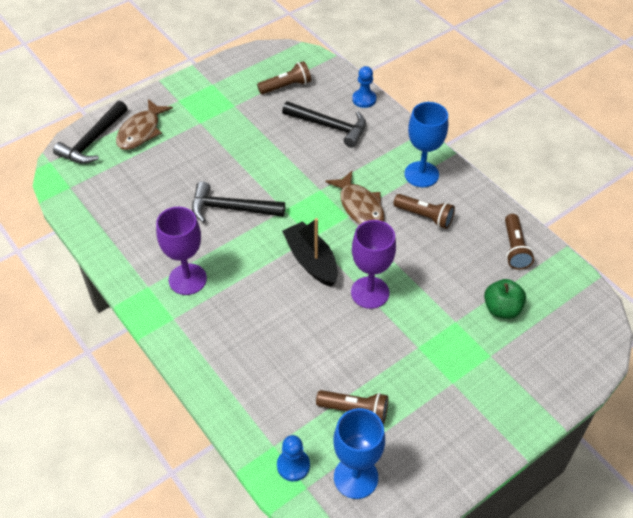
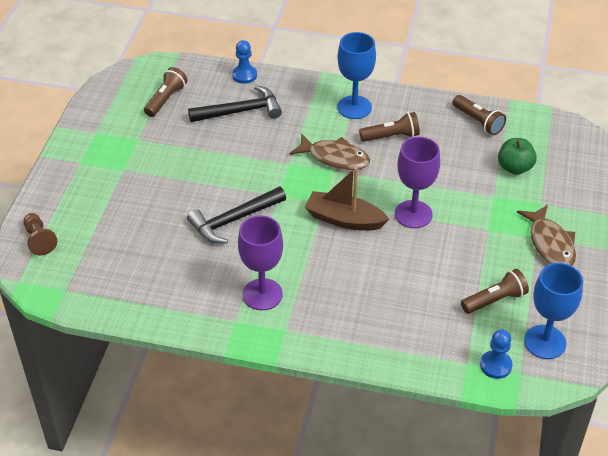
camera: 40 degrees left, 5 degrees down
black hammer [53,101,128,164] -> brown pawn [23,213,57,256]
brown fish [116,99,173,150] -> brown fish moved to [517,205,576,266]
black boat [282,218,338,287] -> brown boat [305,167,389,230]

